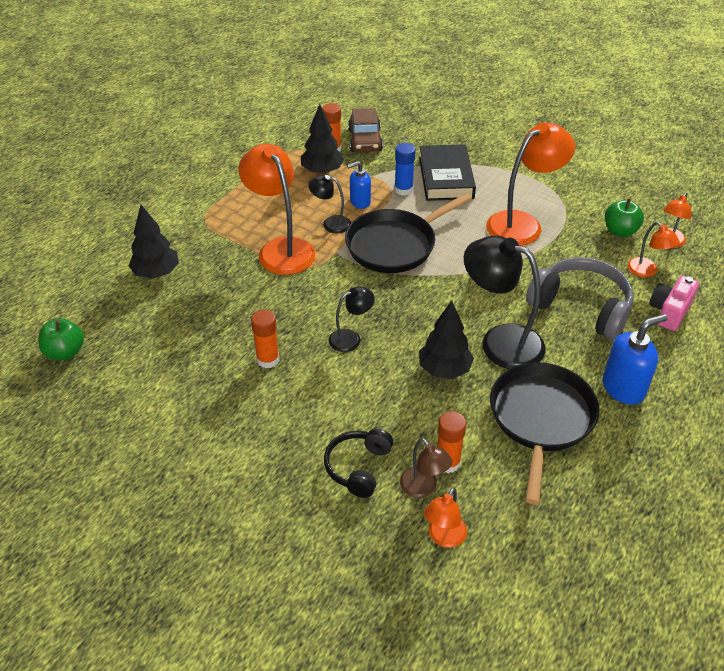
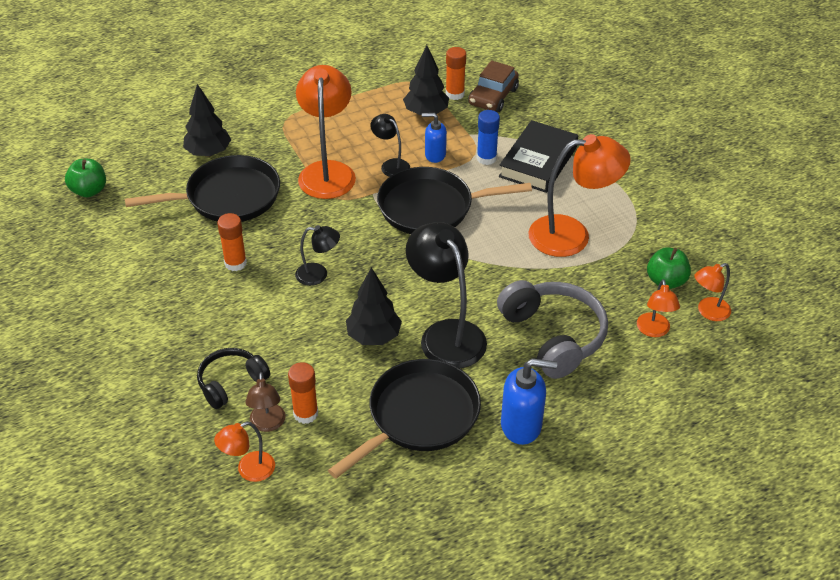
camera: 30 degrees right, 0 degrees up
pink camera [649,276,699,331] -> none
none -> black pan [125,155,280,222]

